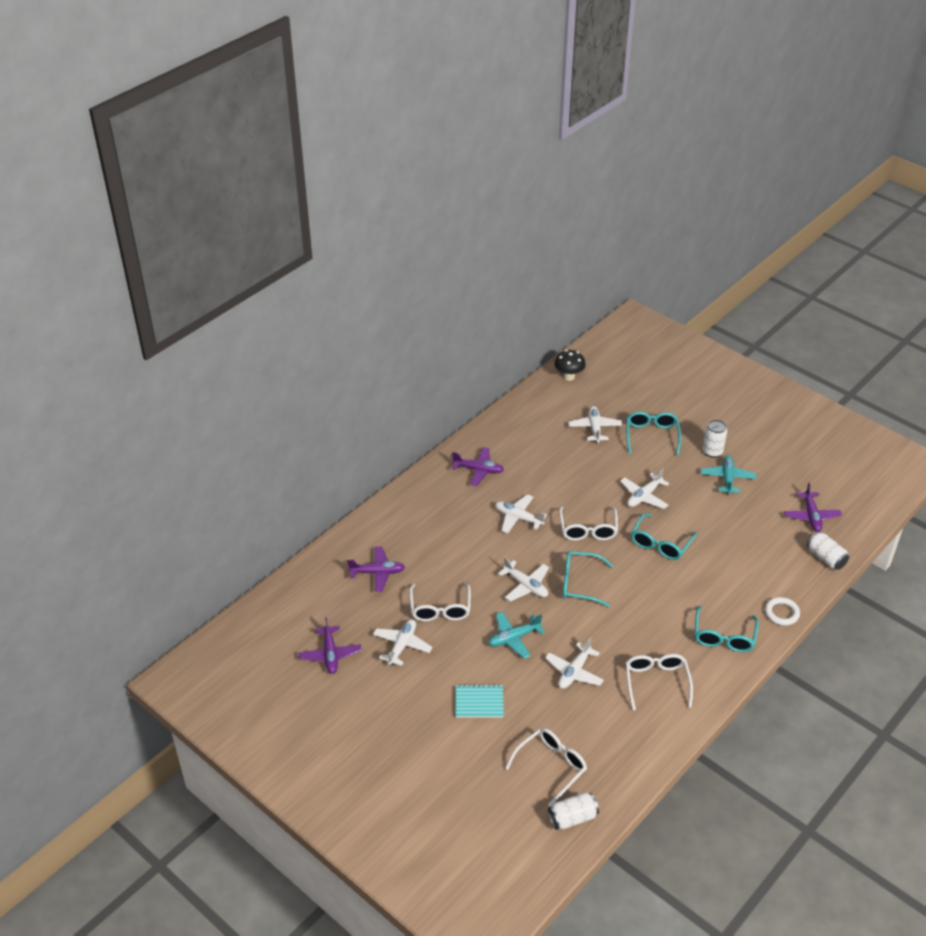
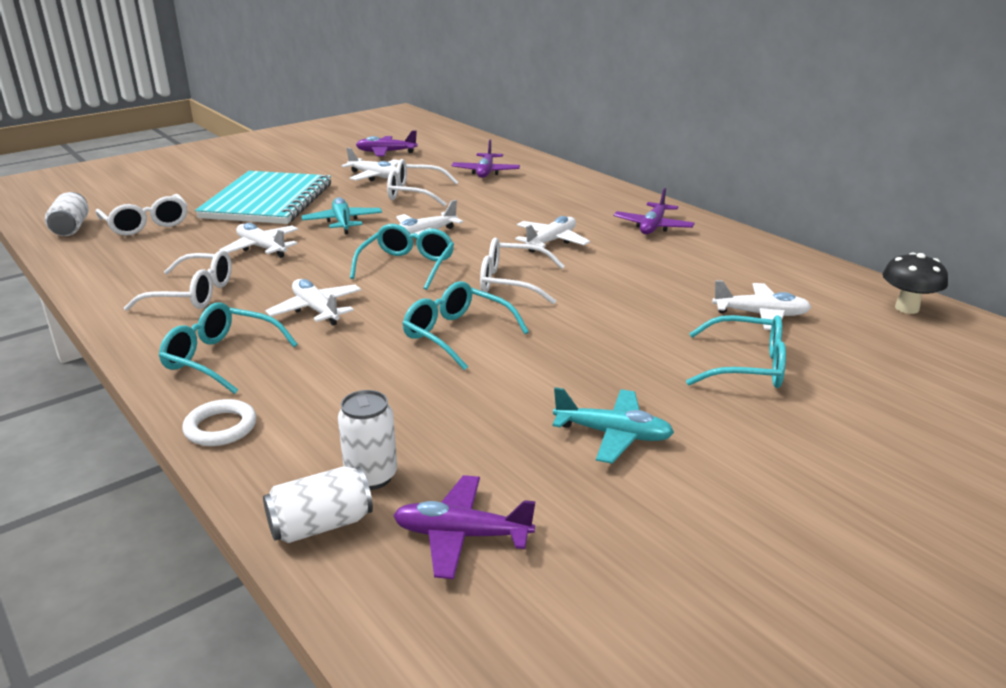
camera: 100 degrees right, 15 degrees down
turquoise notebook [455,685,504,718] -> turquoise notebook [195,171,331,224], size x2.15
white plane [620,469,669,509] -> white plane moved to [265,279,361,326]
white can [703,420,727,458] -> white can moved to [338,390,397,490]

